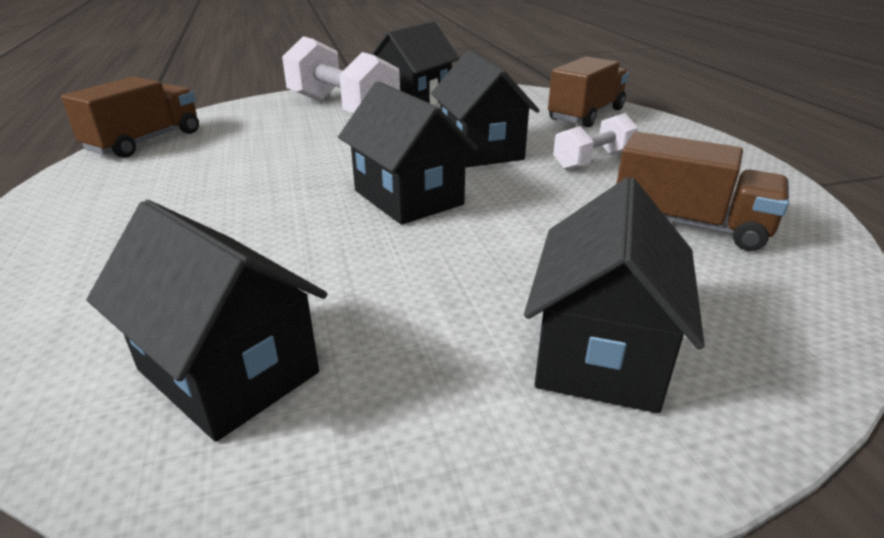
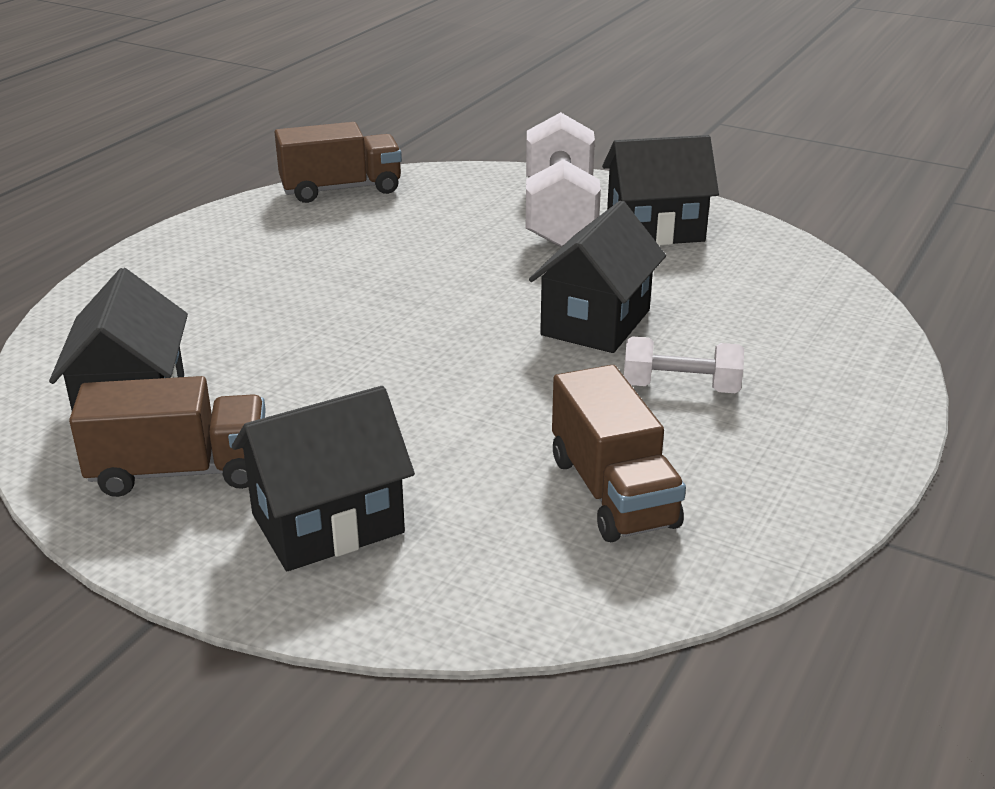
camera: 45 degrees right, 0 degrees up
black house [338,81,478,225] -> none
brown truck [548,56,629,127] -> brown truck moved to [69,376,266,497]

